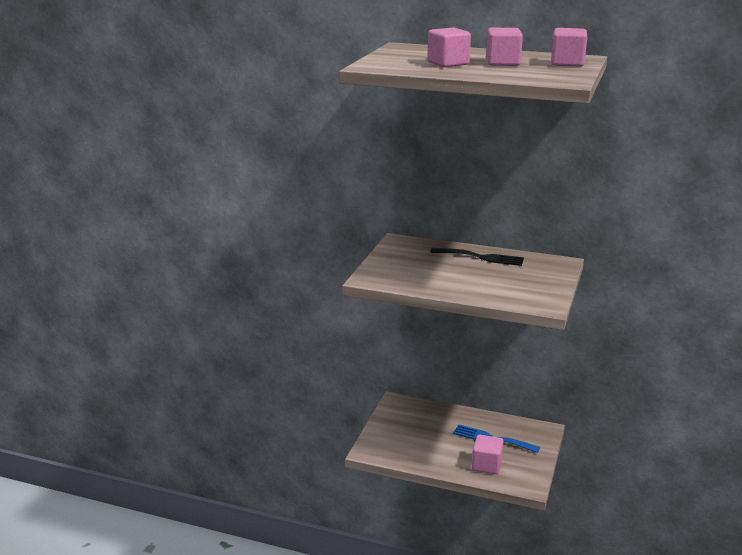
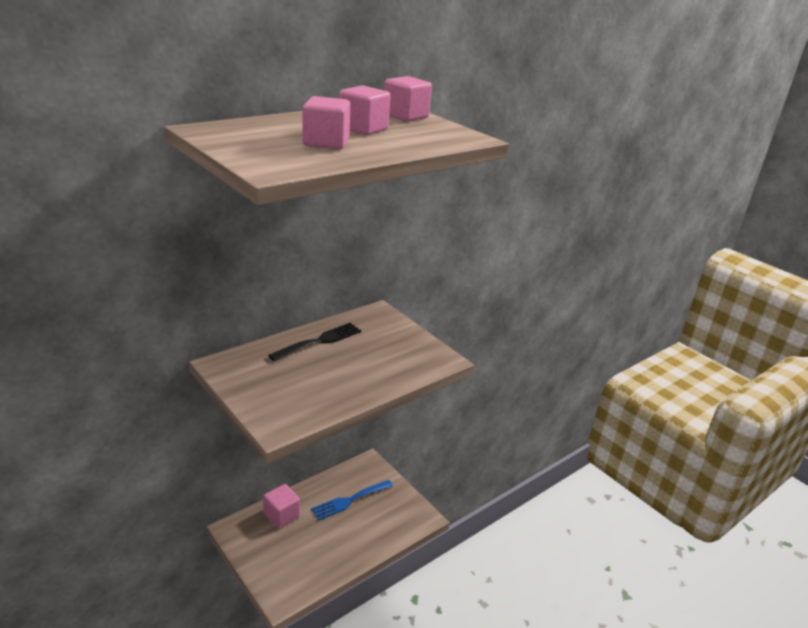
camera: 60 degrees left, 5 degrees up
pink cube [472,435,504,474] -> pink cube moved to [263,484,300,529]

